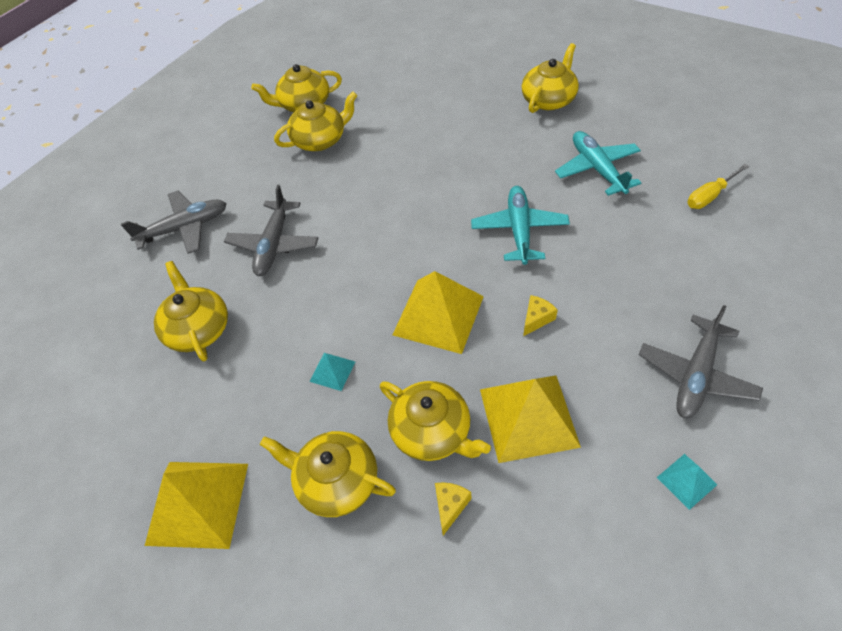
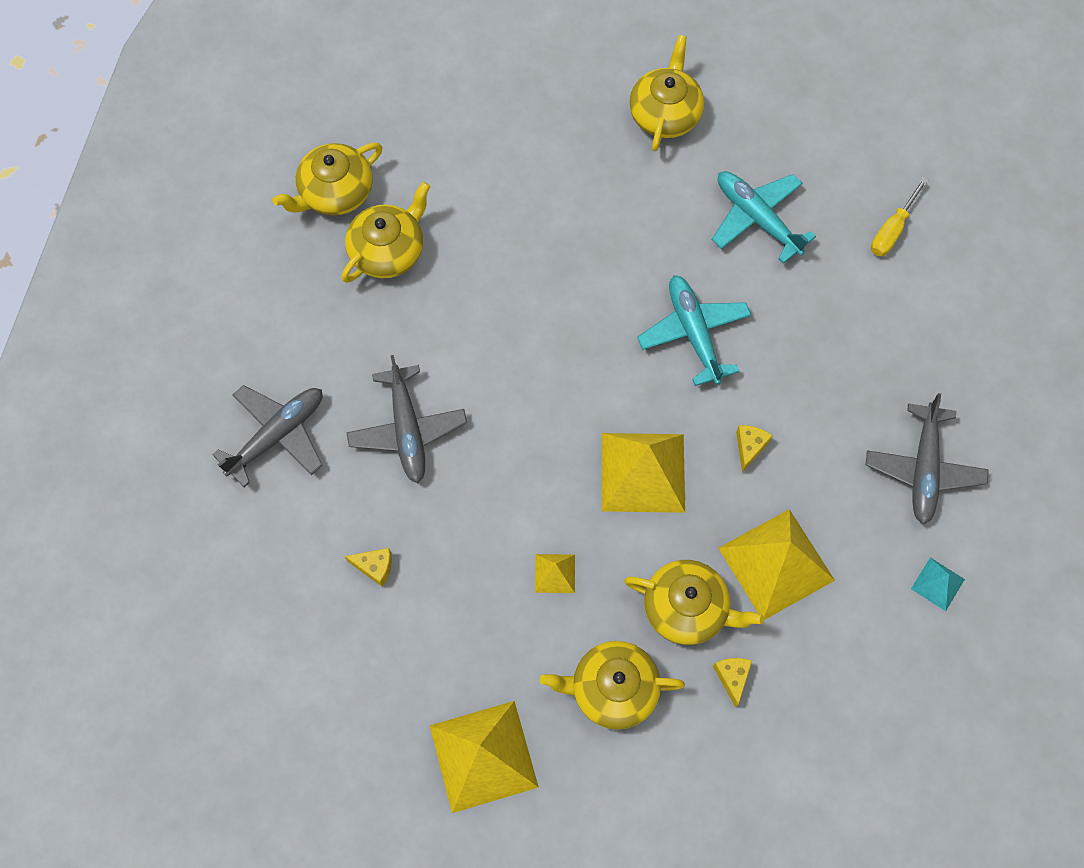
camera: 25 degrees left, 15 degrees up
yellow teapot [154,261,228,361] -> yellow cheese [345,548,392,587]
turquoise pyramid [309,353,355,391] -> yellow pyramid [535,554,575,593]

